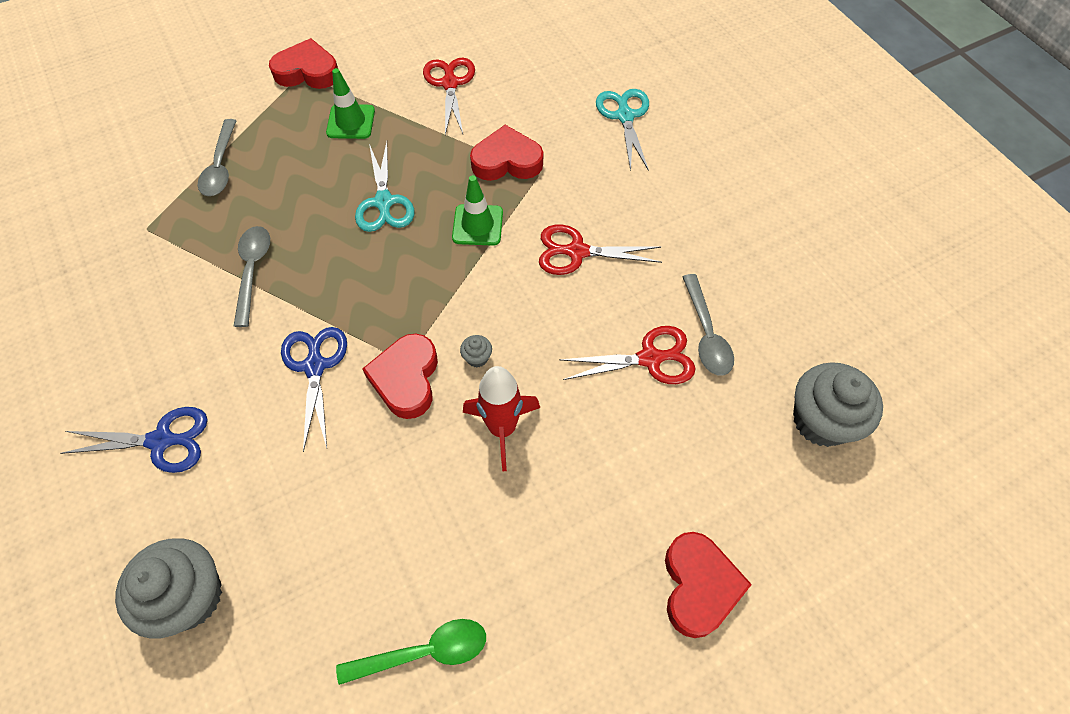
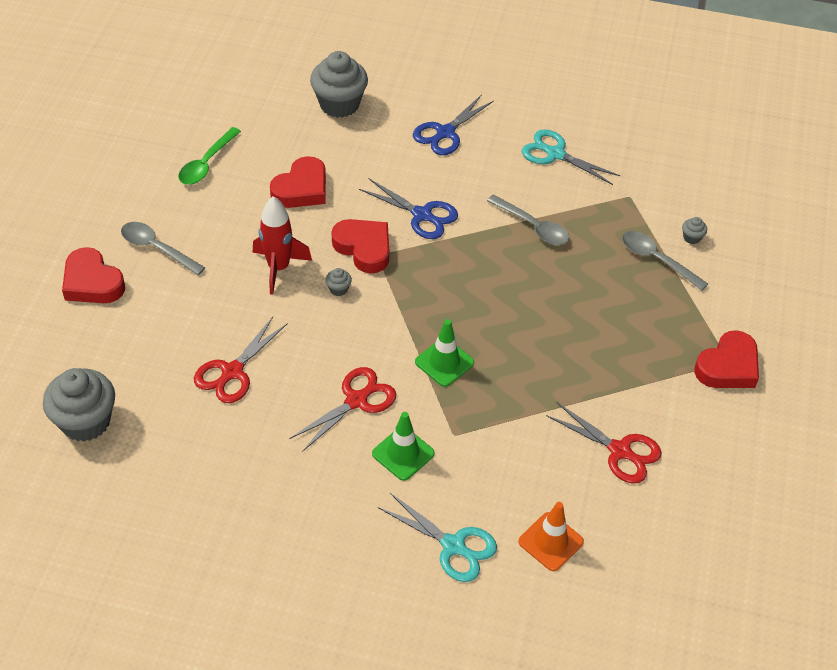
camera: 130 degrees right, 10 degrees down
green traffic cone [326,68,375,139] -> green traffic cone moved to [372,412,435,481]
turquoise scissors [355,142,414,232] -> turquoise scissors moved to [522,129,620,185]
red heart [470,125,543,181] -> red heart moved to [270,156,326,208]
grey spoon [683,274,734,376] -> grey spoon moved to [121,222,205,276]
none -> orange traffic cone [518,502,584,571]
none -> grey cupcake [682,217,707,244]

